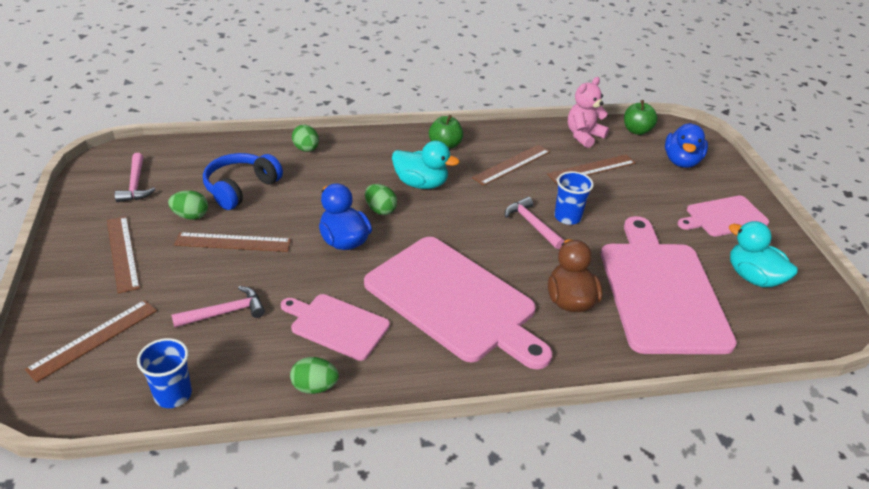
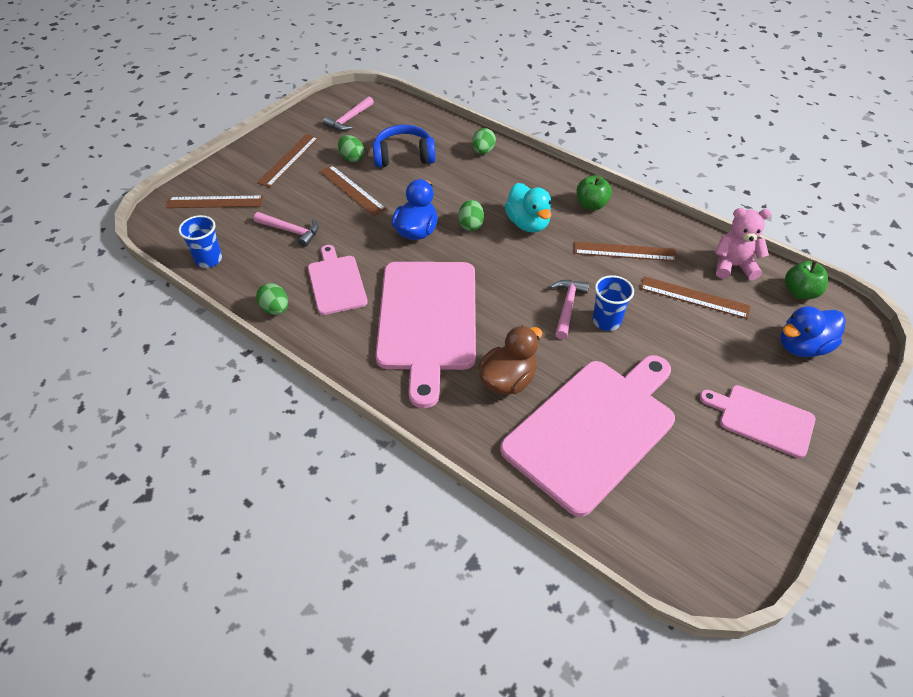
camera: 50 degrees right, 10 degrees up
turquoise duck [729,221,798,287] -> none

